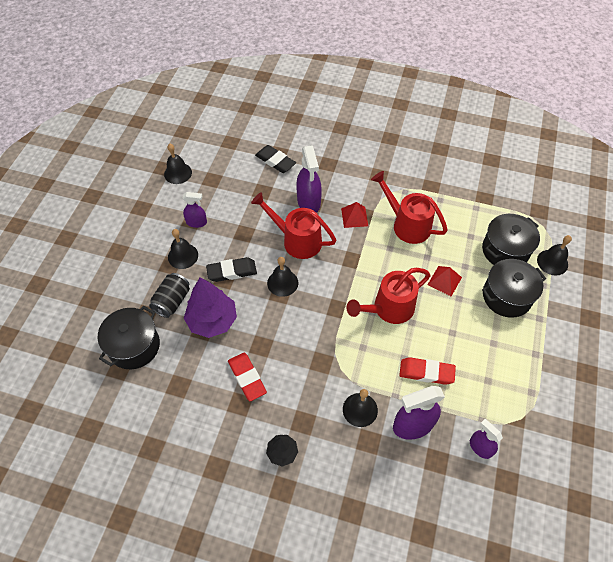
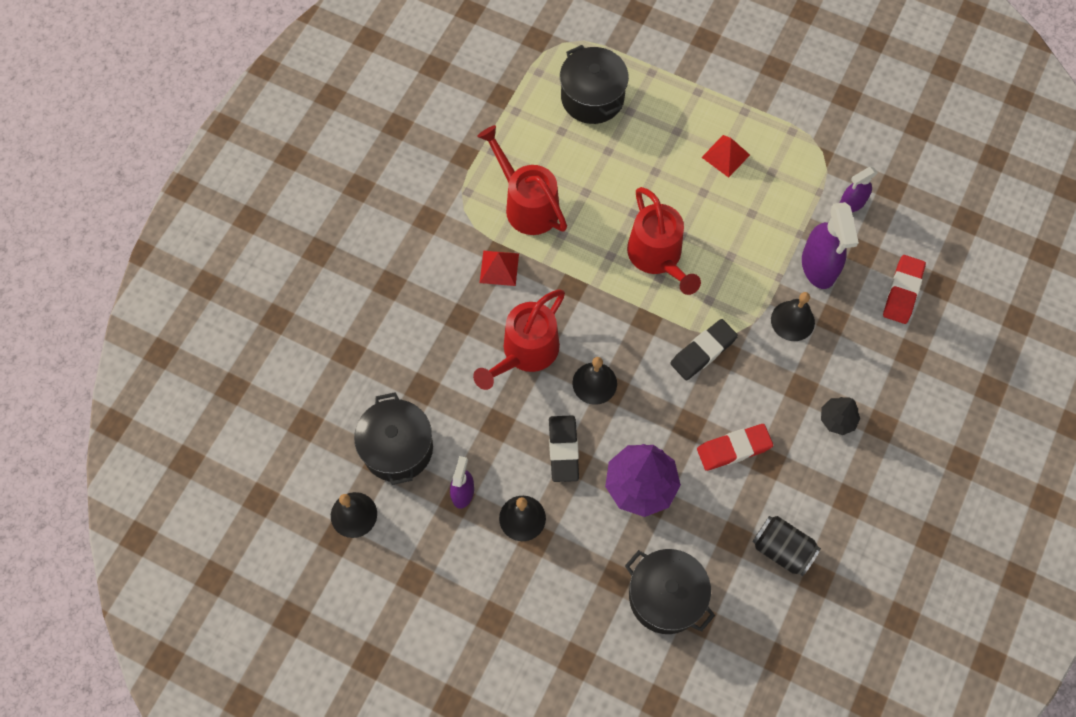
camera: 80 degrees left, 10 degrees up
black can [149,273,190,318] -> black can moved to [752,516,821,576]
black eraser [255,145,296,173] -> black eraser moved to [670,319,738,380]
purple spray bottle [296,146,322,213] -> none
red watering can [371,171,448,244] -> red watering can turned 90 degrees clockwise [477,125,567,235]
red eraser [399,357,456,385] -> red eraser moved to [883,255,926,324]
red pyramid [427,266,462,296] -> red pyramid moved to [701,135,750,178]
black pot [482,259,546,318] -> black pot moved to [354,392,433,485]
black bell [537,235,572,275] -> none

